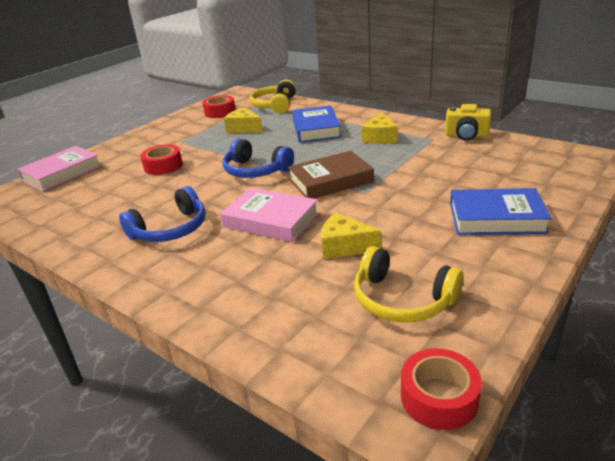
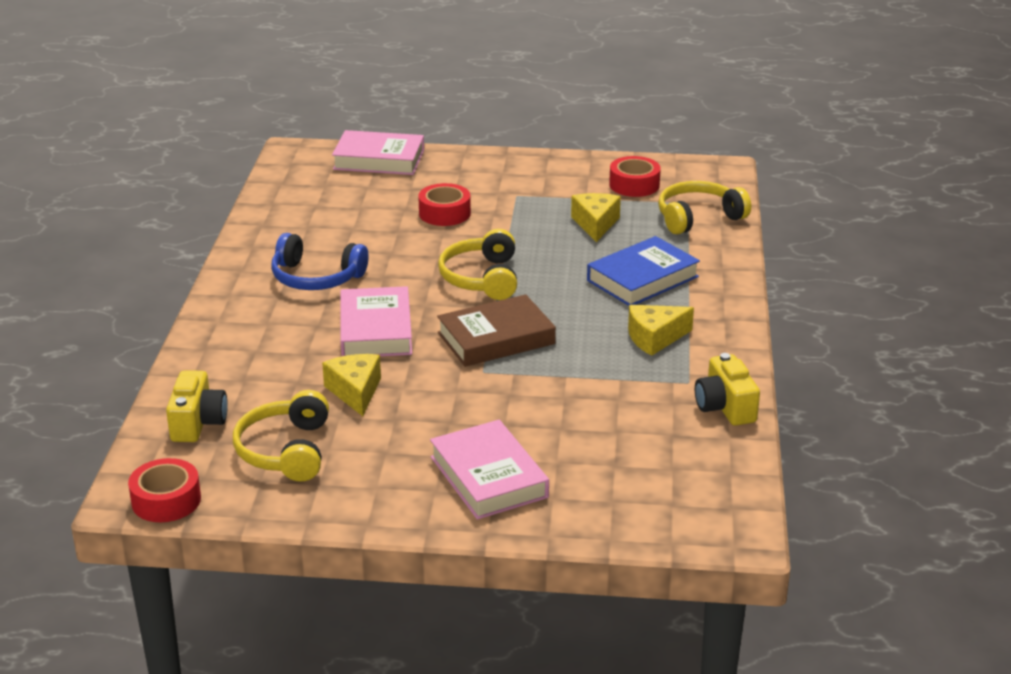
camera: 55 degrees right, 0 degrees up
blue headphones [223,139,294,178] -> yellow headphones [438,229,517,300]
brown book [288,151,374,199] -> brown book turned 60 degrees counterclockwise [437,294,556,367]
blue book [450,188,552,235] -> pink book [430,420,549,520]
none -> yellow camera [166,370,228,442]

